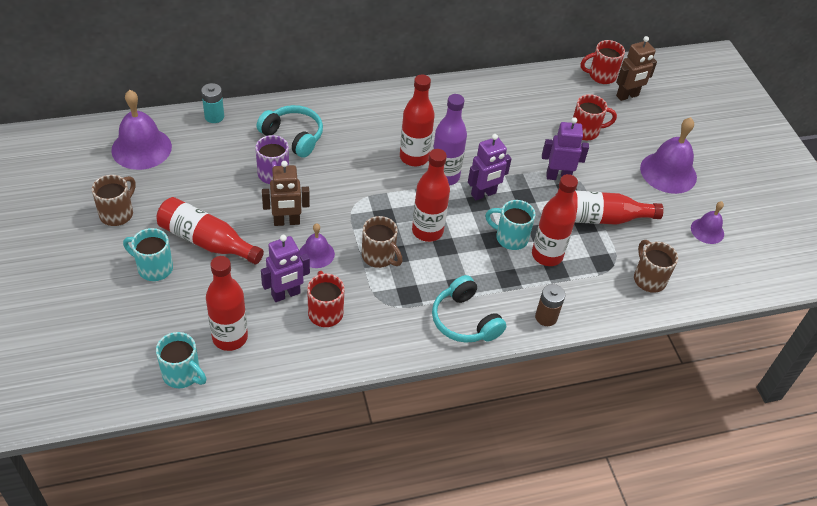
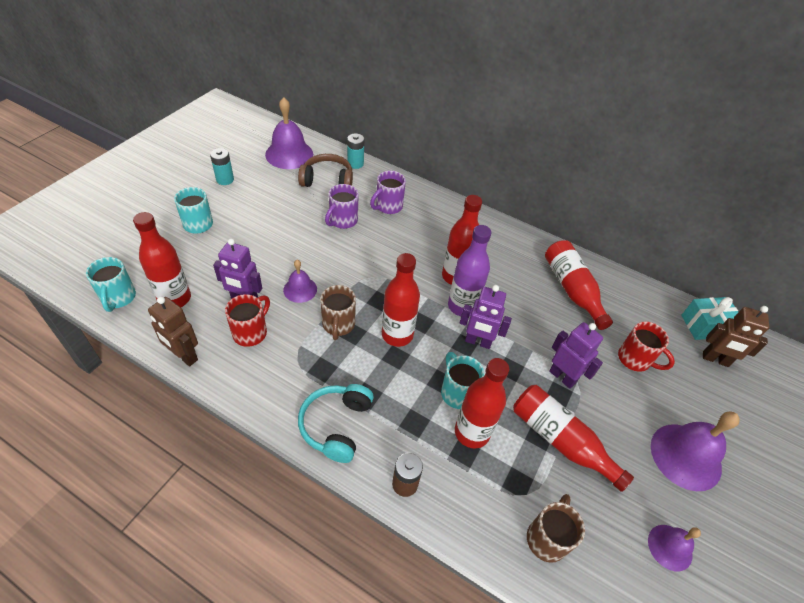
camera: 45 degrees right, 0 degrees up
brown mug [92,175,136,226] -> turquoise battery [210,148,234,185]
red bottle [156,197,264,264] -> red bottle moved to [545,240,613,330]
turquoise headphones [256,105,323,158] -> purple mug [370,171,406,214]
brown robot [262,161,310,226] -> brown robot moved to [148,296,198,366]
red mug [581,40,625,84] -> turquoise gift [681,297,738,340]
none -> brown headphones [298,154,353,187]

